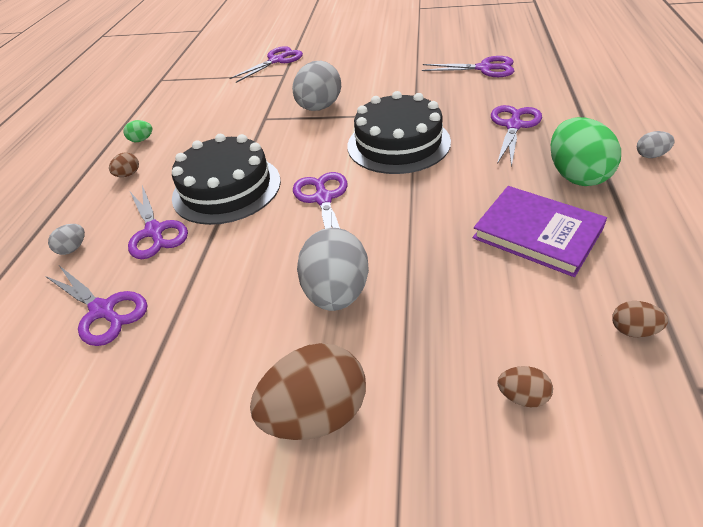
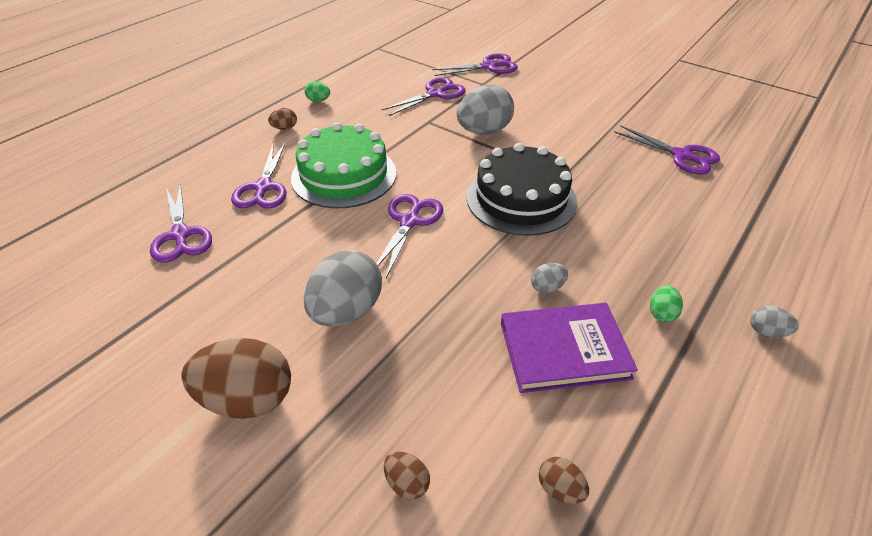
camera: 25 degrees right, 0 degrees up
grey egg [48,224,85,255] -> grey egg moved to [531,263,568,293]
black cake [172,134,281,225] -> green cake [291,122,396,208]
purple book [473,186,607,277] -> purple book turned 75 degrees counterclockwise [501,303,638,393]
purple scissors [491,105,542,168] -> purple scissors moved to [382,77,466,116]
green egg [551,117,621,186] -> green egg [650,285,683,322], size x0.46

